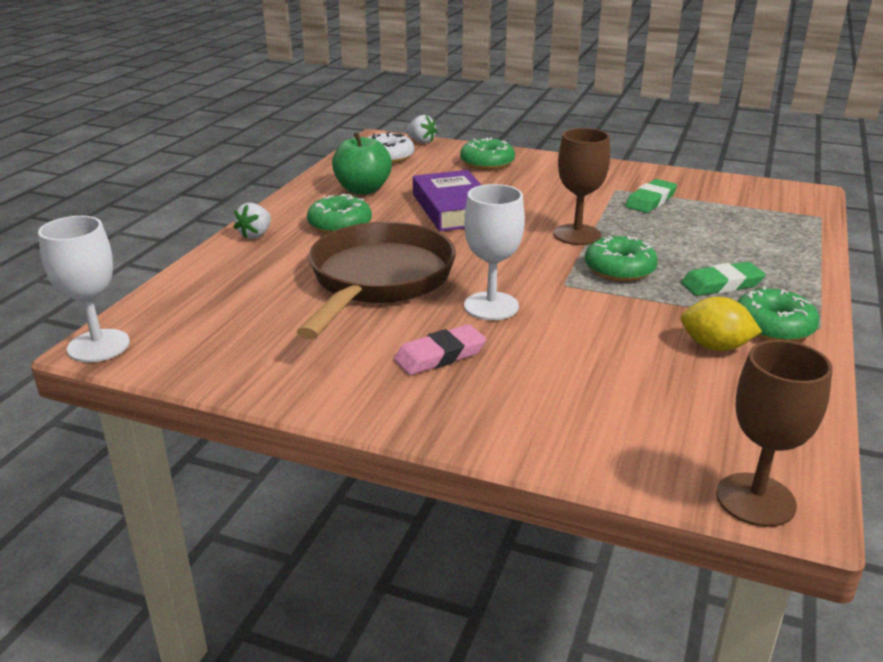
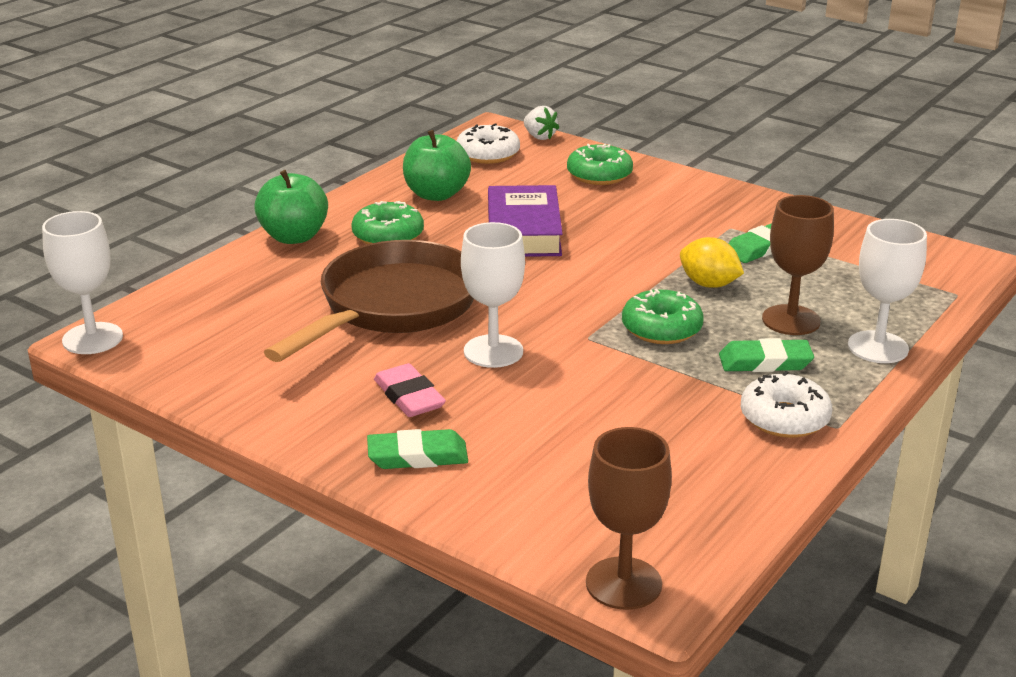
camera: 15 degrees right, 0 degrees up
white strawberry [234,203,271,239] -> green apple [254,170,328,244]
pink eraser [394,324,486,375] -> pink eraser turned 75 degrees clockwise [374,363,446,417]
brown goblet [554,128,610,245] -> brown goblet moved to [762,195,834,335]
yellow lemon [681,297,762,351] -> yellow lemon moved to [680,237,744,288]
green donut [737,286,819,342] -> white donut [741,371,832,438]
none -> green eraser [367,429,468,469]
none -> white goblet [848,219,927,363]

